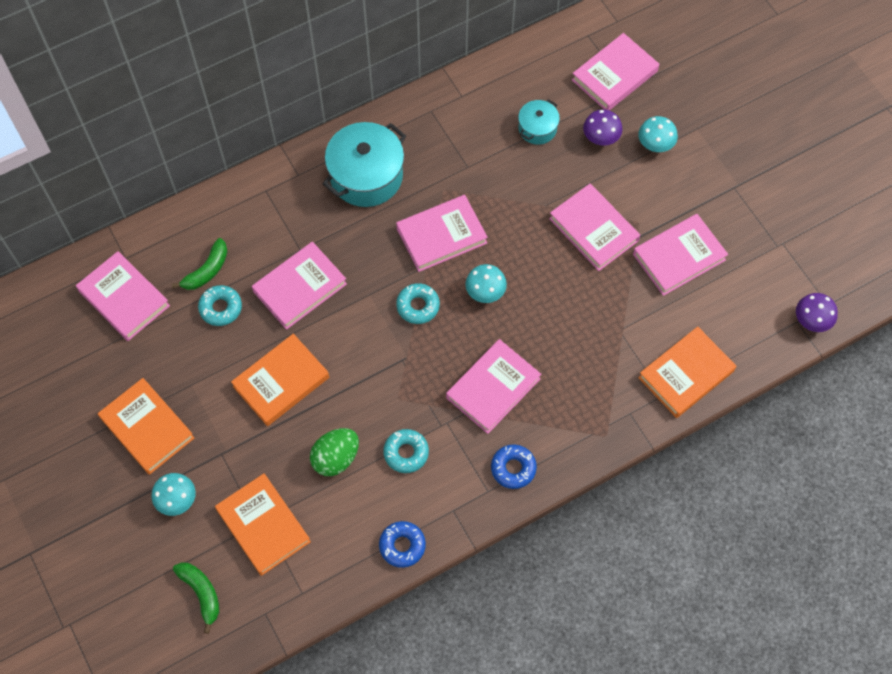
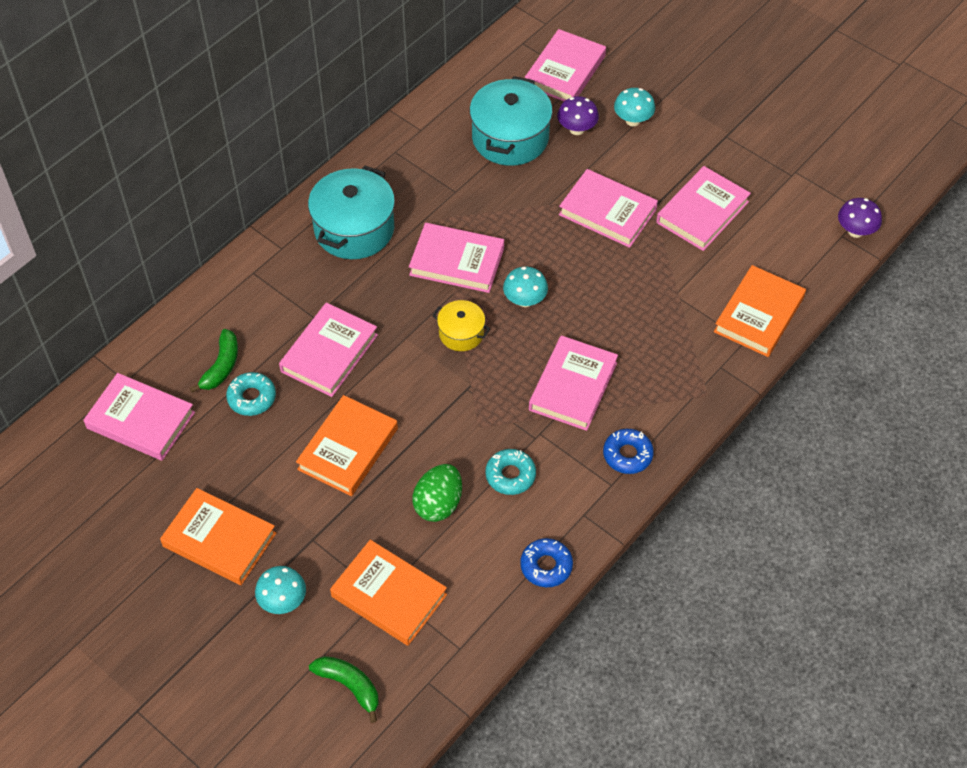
camera: 20 degrees left, 10 degrees down
pink book [396,195,488,272] -> pink book turned 60 degrees clockwise [409,223,504,293]
turquoise donut [396,283,440,324] -> yellow pot [432,300,490,351]
turquoise pot [518,99,560,145] -> turquoise pot [470,76,553,166], size x1.86

